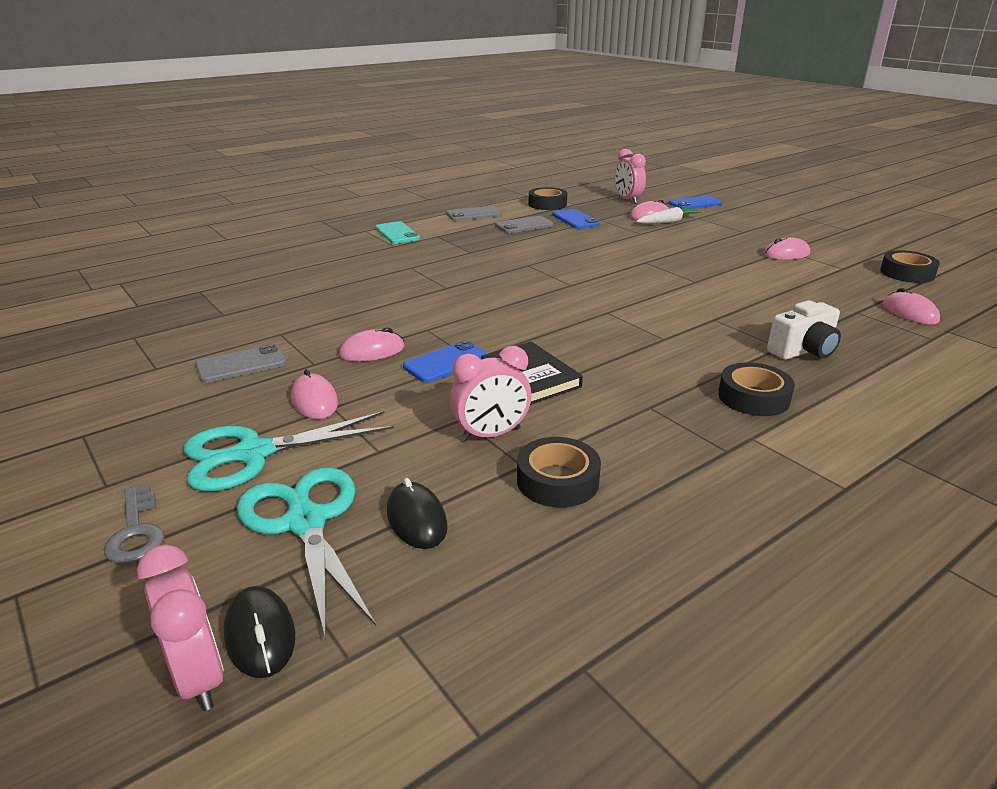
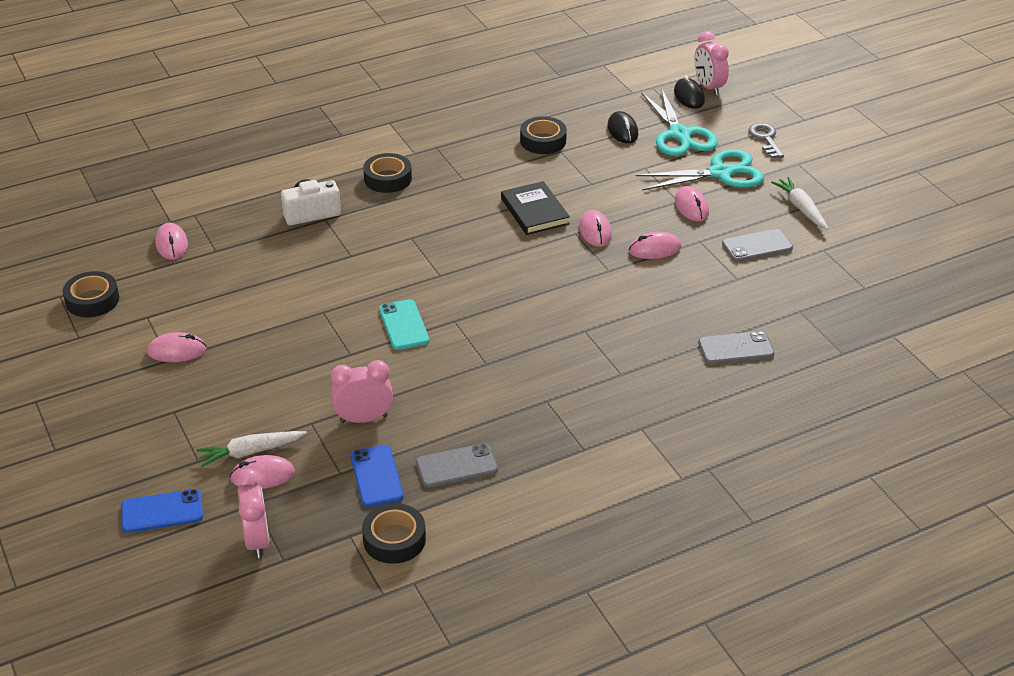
camera: 170 degrees left, 10 degrees up
turquoise phone [375,221,420,244] -> turquoise phone moved to [379,299,430,350]
blue phone [403,340,489,383] -> pink mouse [579,210,612,247]
grey phone [446,206,502,221] -> grey phone moved to [698,331,774,364]
pink clock [450,346,531,441] -> pink clock moved to [331,360,393,423]
none -> white carrot [771,177,828,230]

